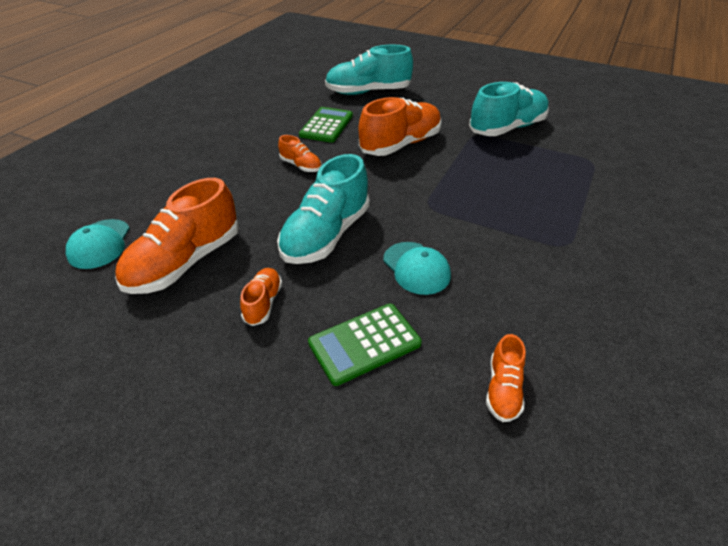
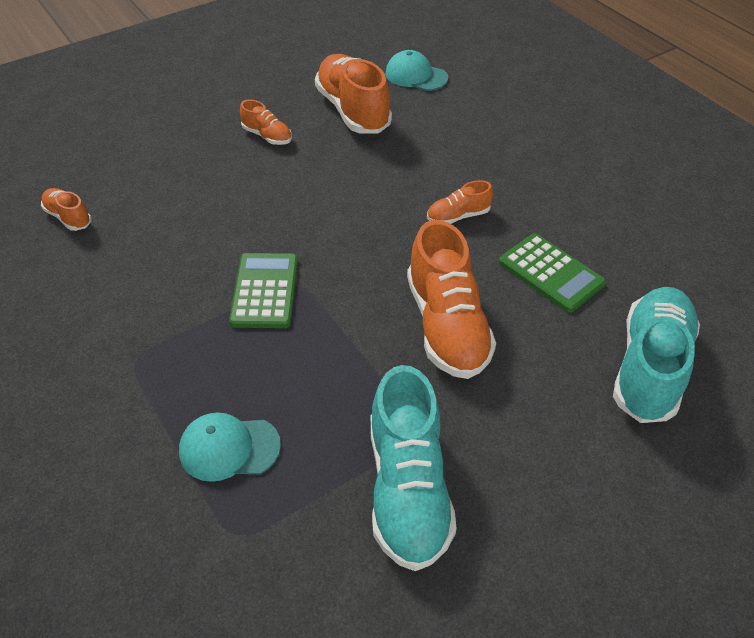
camera: 120 degrees right, 5 degrees up
turquoise shoe [277,154,370,264] -> none
green calculator [308,304,422,386] -> green calculator moved to [229,253,298,328]
turquoise cap [383,242,451,295] -> turquoise cap moved to [179,413,281,482]

